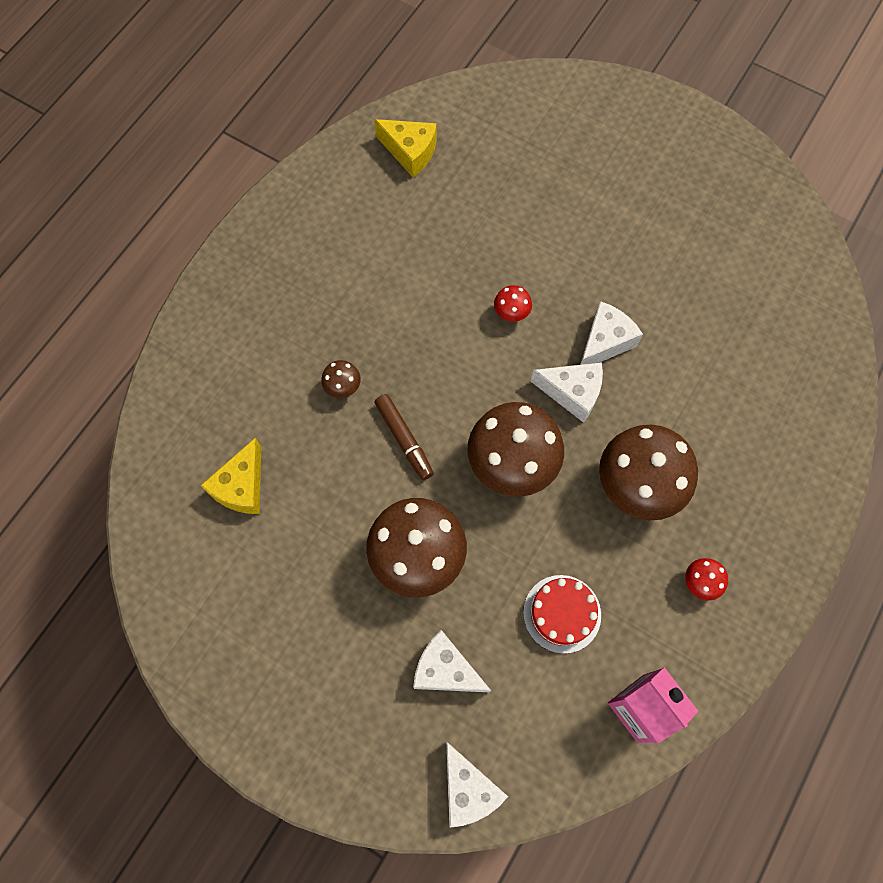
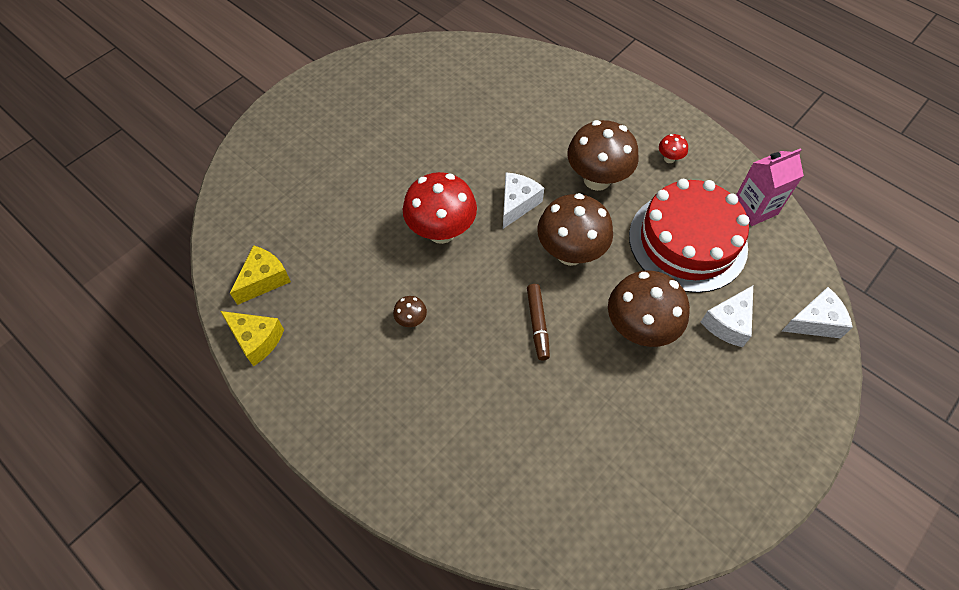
camera: 80 degrees left, 10 degrees down
yellow cheese [200,437,261,514] -> yellow cheese moved to [221,311,284,366]
brown mushroom [321,360,361,398] -> brown mushroom moved to [393,296,427,327]
brown marker [374,394,434,480] -> brown marker turned 105 degrees clockwise [527,284,550,360]
red mushroom [494,285,532,322] -> red mushroom [403,172,477,244], size x2.32
red cake [523,575,601,654] -> red cake [629,179,749,293], size x2.05
white cheese [580,301,643,365] -> none

